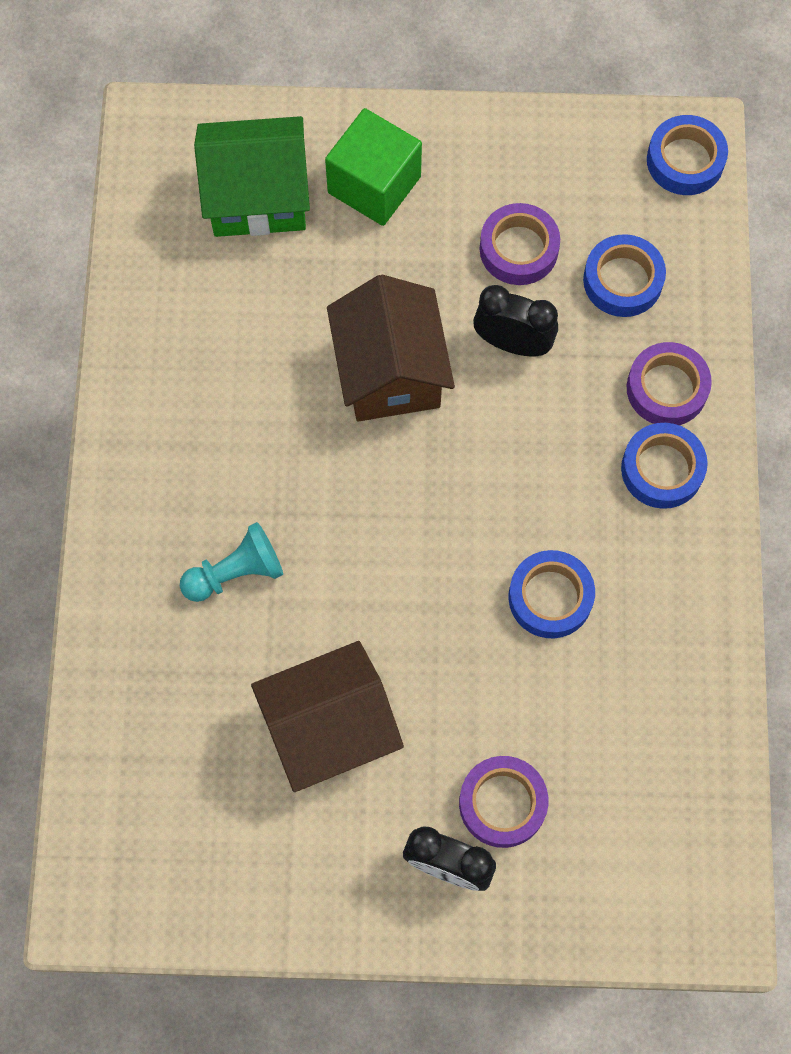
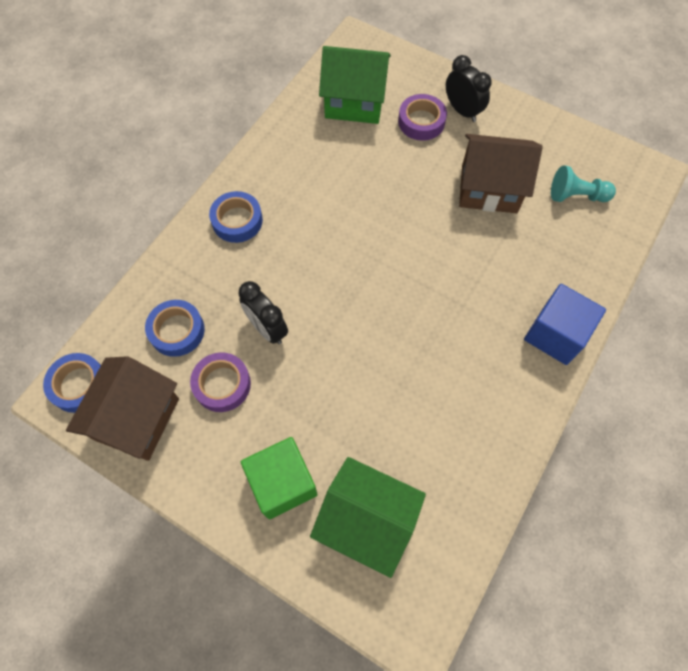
camera: 150 degrees left, 5 degrees down
turquoise pawn [180,522,283,602] -> turquoise pawn moved to [551,165,616,202]
brown house [327,275,455,422] -> brown house moved to [66,356,179,461]
blue tape [509,550,595,638] -> none
purple tape [627,342,712,425] -> none
none -> green house [319,46,391,124]
none -> blue cube [524,284,606,365]

